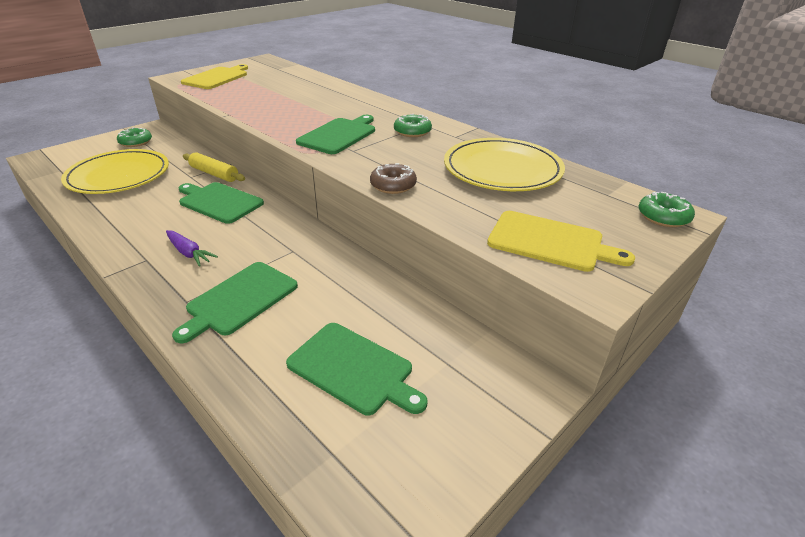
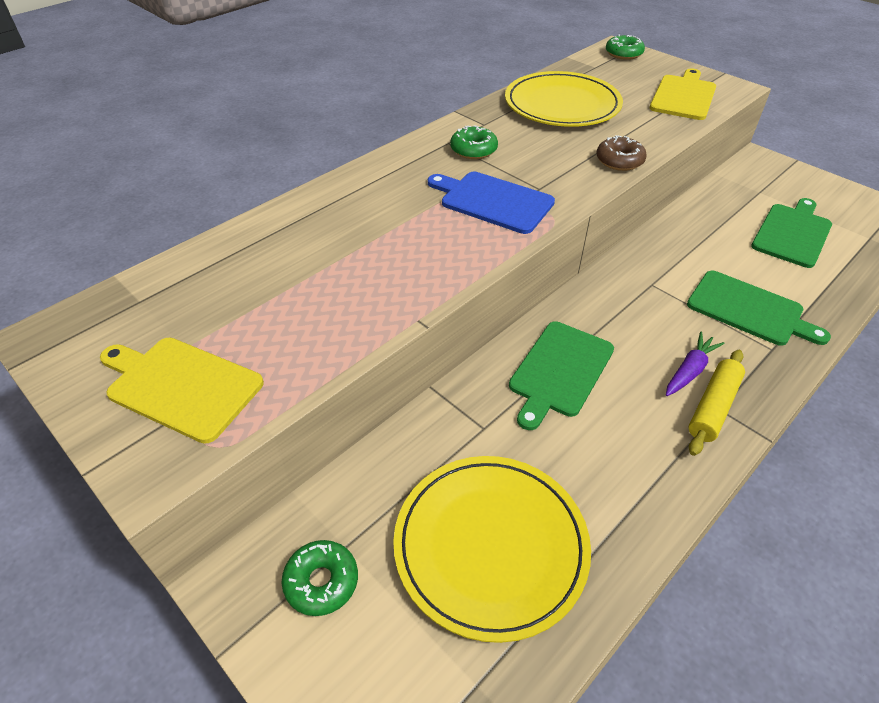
camera: 90 degrees left, 10 degrees up
yellow rolling pin [183,152,245,182] -> yellow rolling pin moved to [689,350,745,456]
green cutting board [296,115,375,154] -> blue cutting board [428,172,555,234]

